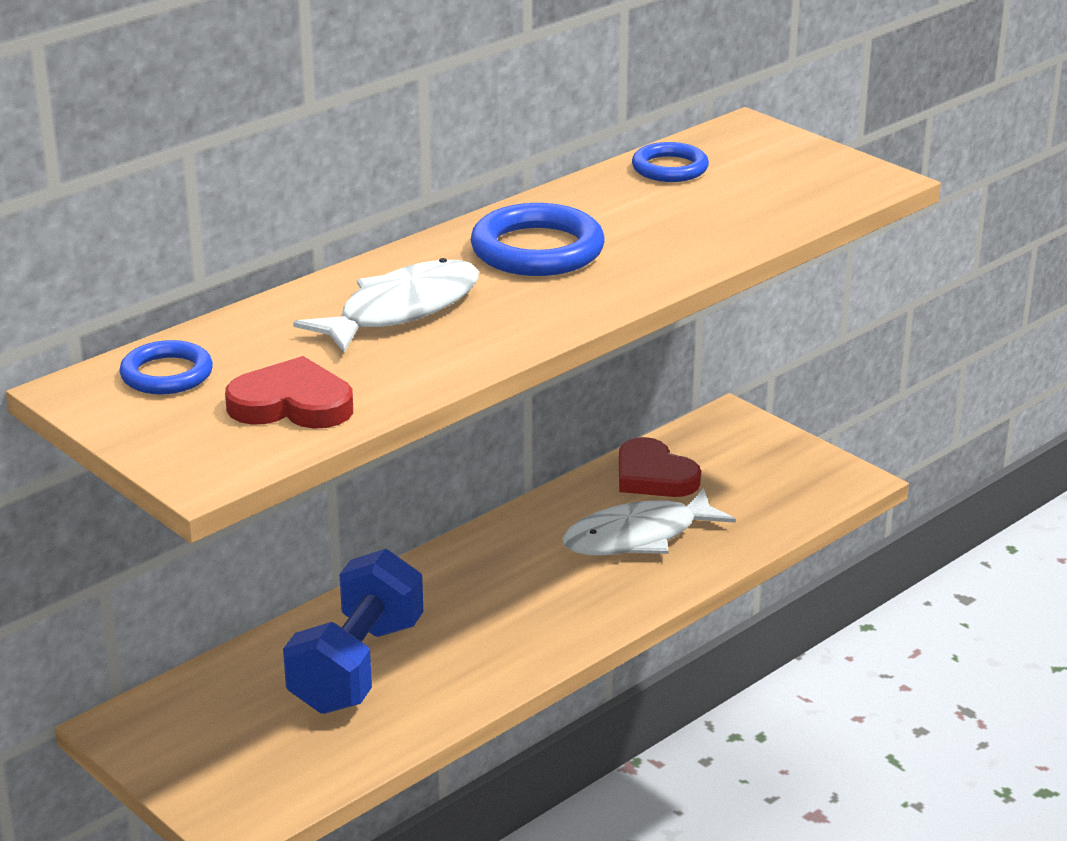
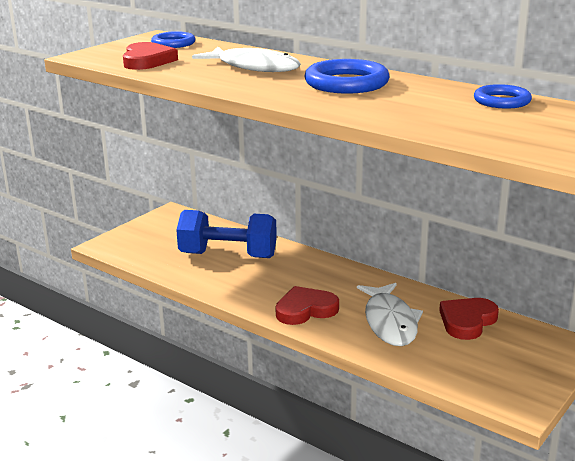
camera: 80 degrees right, 5 degrees down
white fish [562,488,736,555] -> white fish turned 150 degrees counterclockwise [357,283,423,346]
none -> red heart [275,286,339,325]

